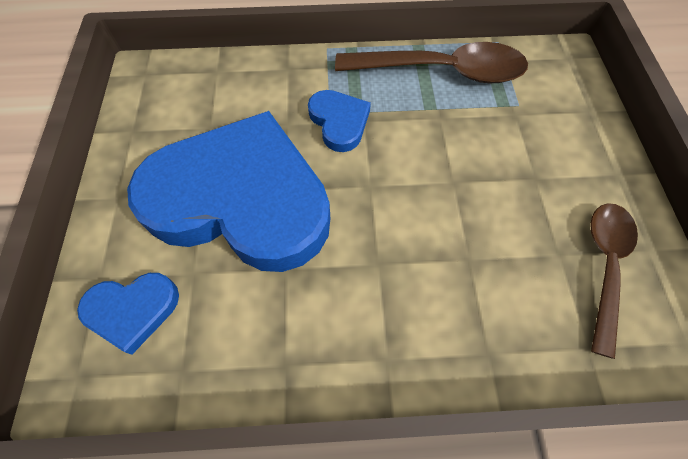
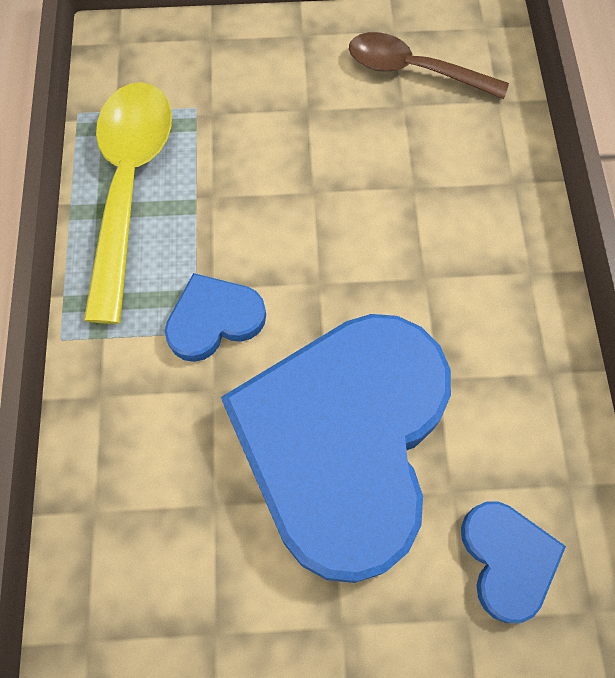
camera: 90 degrees left, 5 degrees up
brown spoon [335,42,528,83] -> yellow spoon [84,82,172,324]

